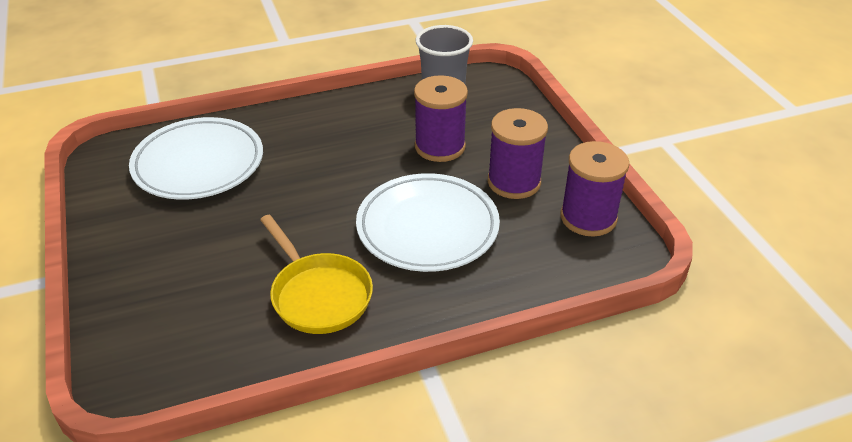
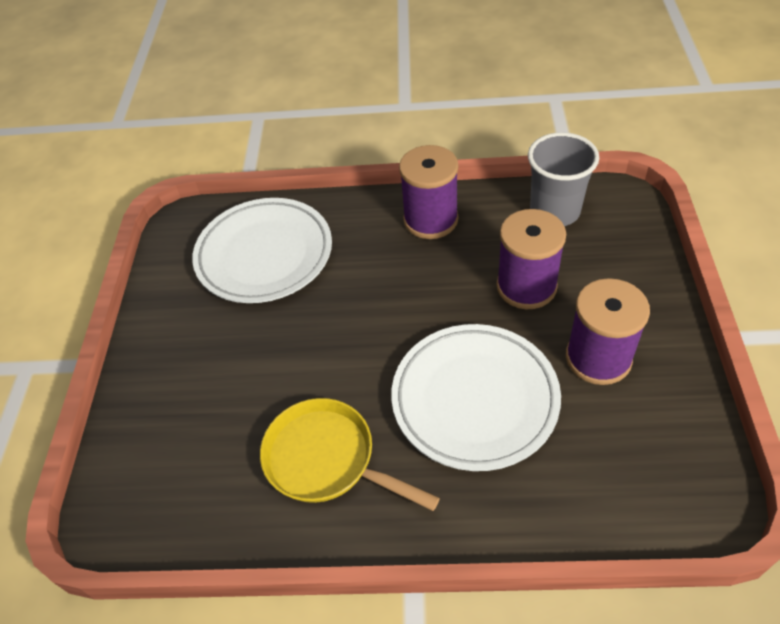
camera: 25 degrees right, 10 degrees up
yellow pan [260,214,373,334] -> yellow pan turned 135 degrees clockwise [260,398,440,511]
purple spool [561,141,630,237] -> purple spool moved to [399,145,459,239]

